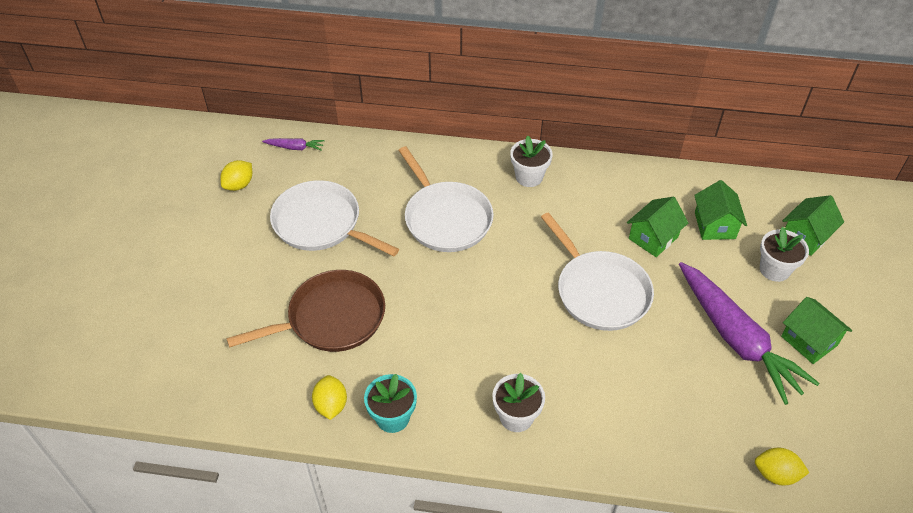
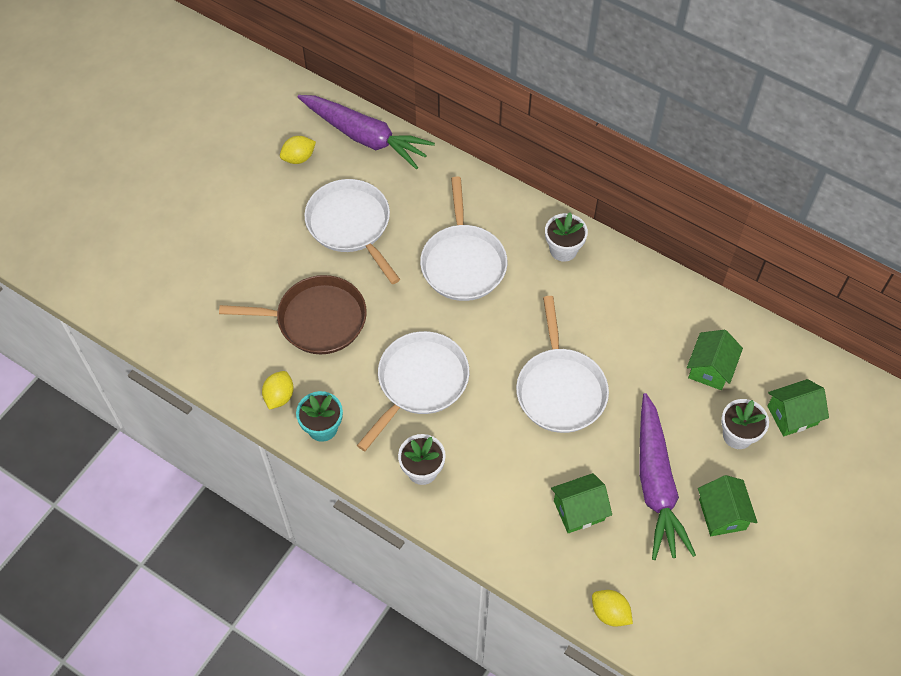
camera: 25 degrees right, 10 degrees up
purple carrot [262,138,325,151] -> purple carrot [298,95,435,170], size x2.44
green house [627,197,688,257] -> green house moved to [551,473,612,533]
none -> white pan [357,331,469,451]

